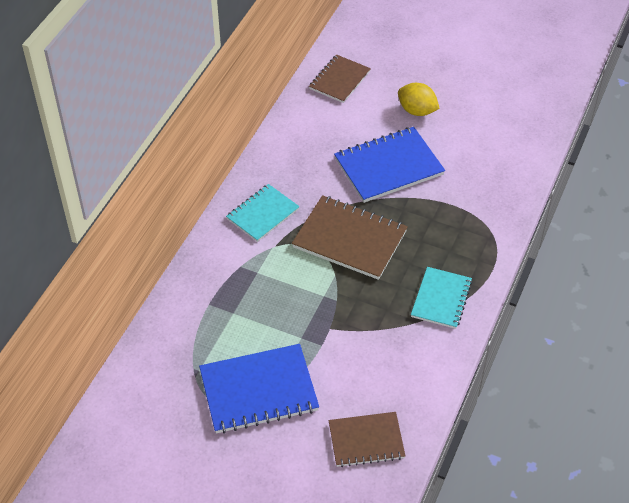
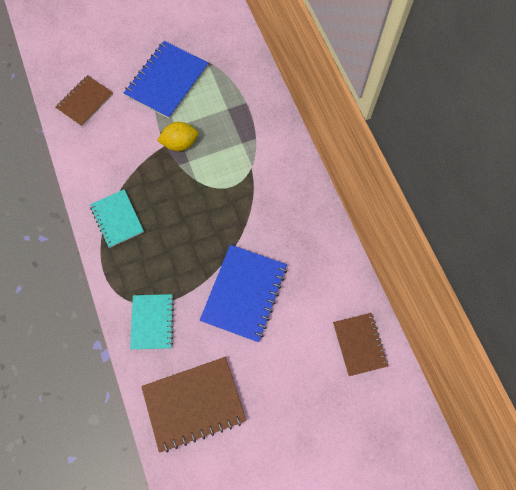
camera: 135 degrees right, 20 degrees up
turquoise notebook [226,184,300,242] -> turquoise notebook moved to [130,294,174,349]
brown notebook [292,195,408,280] -> brown notebook moved to [141,357,246,453]
yellow lemon [398,83,440,116] -> yellow lemon moved to [157,122,198,151]

